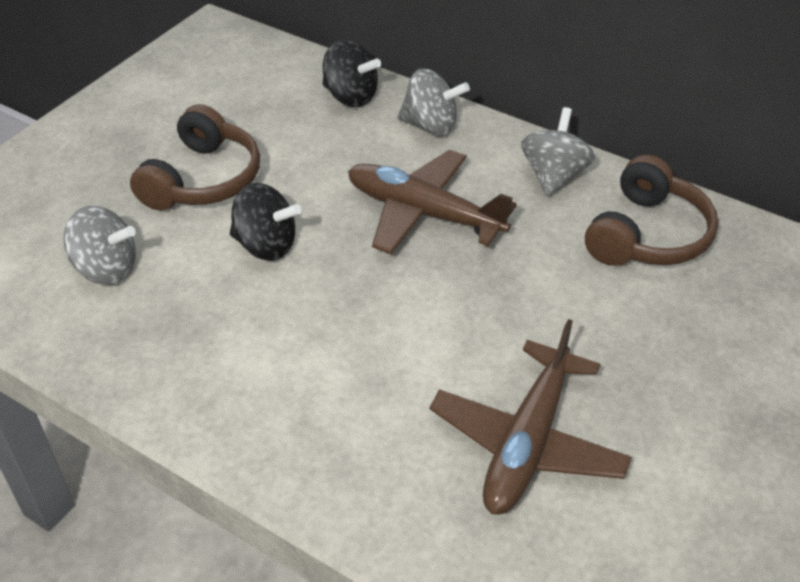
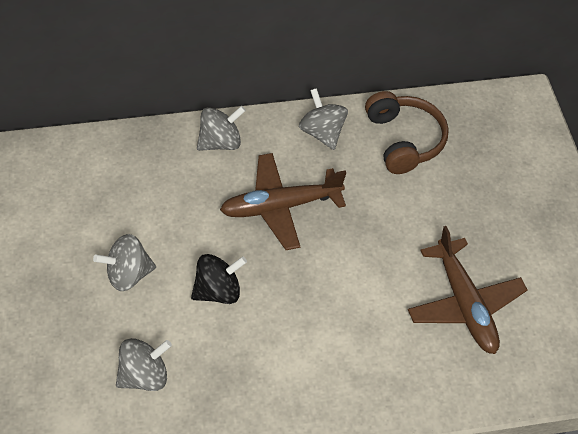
camera: 45 degrees left, 10 degrees up
brown headphones [130,104,260,211] -> grey spinning top [93,234,156,291]
black spinning top [322,39,381,107] -> none

